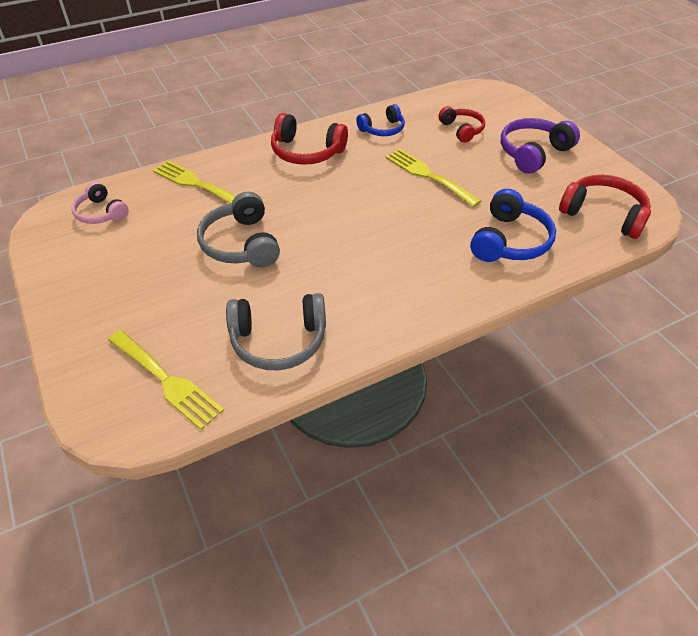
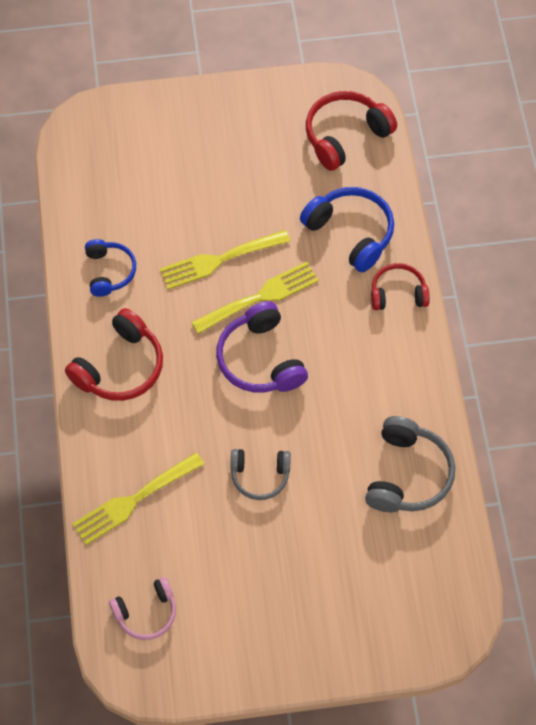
camera: 70 degrees left, 15 degrees up
yellow fork [108,330,224,430] -> yellow fork moved to [191,262,319,334]
grey headphones [197,192,280,267] -> grey headphones [230,449,291,500], size x0.64
red headphones [438,106,485,143] -> red headphones moved to [371,263,430,310]
purple headphones [501,118,580,174] -> purple headphones moved to [216,301,308,393]

